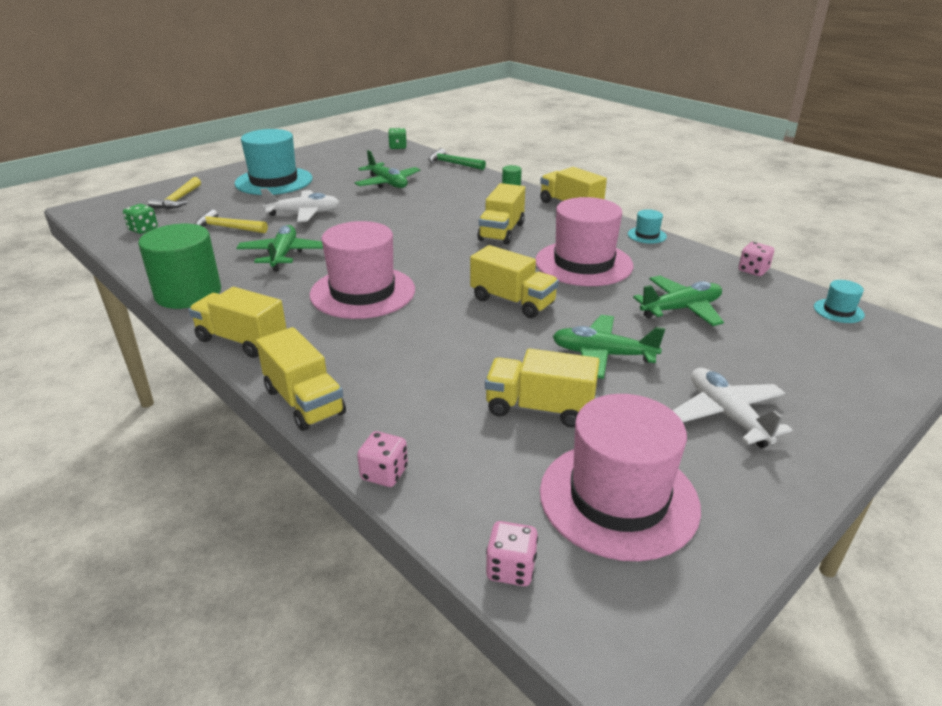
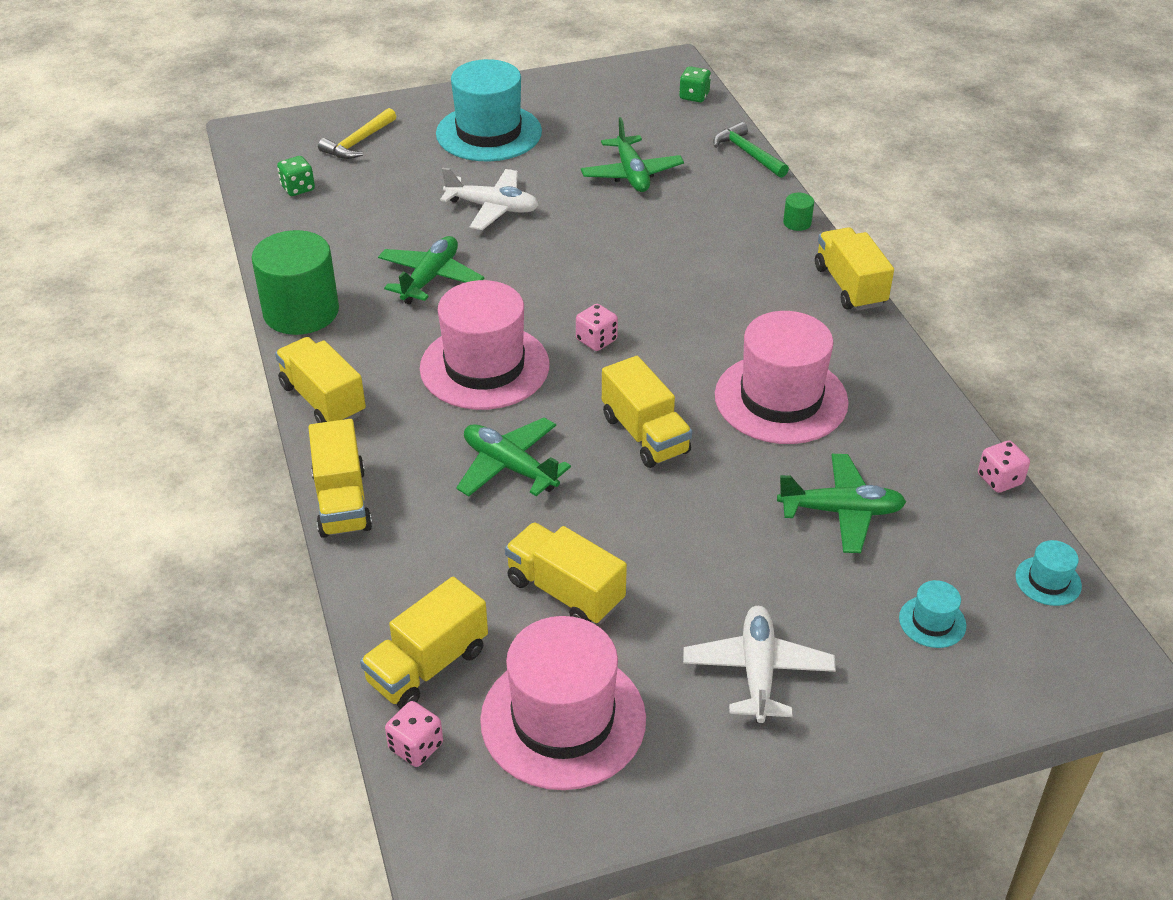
camera: 25 degrees right, 10 degrees up
yellow hammer [195,209,268,233] -> none
pink dice [357,431,408,487] -> pink dice moved to [576,304,618,351]
yellow truck [477,183,525,245] -> yellow truck moved to [360,577,488,709]
green plane [552,315,665,379] -> green plane moved to [456,418,571,496]
turquoise hat [628,209,667,244] -> turquoise hat moved to [899,580,966,648]

